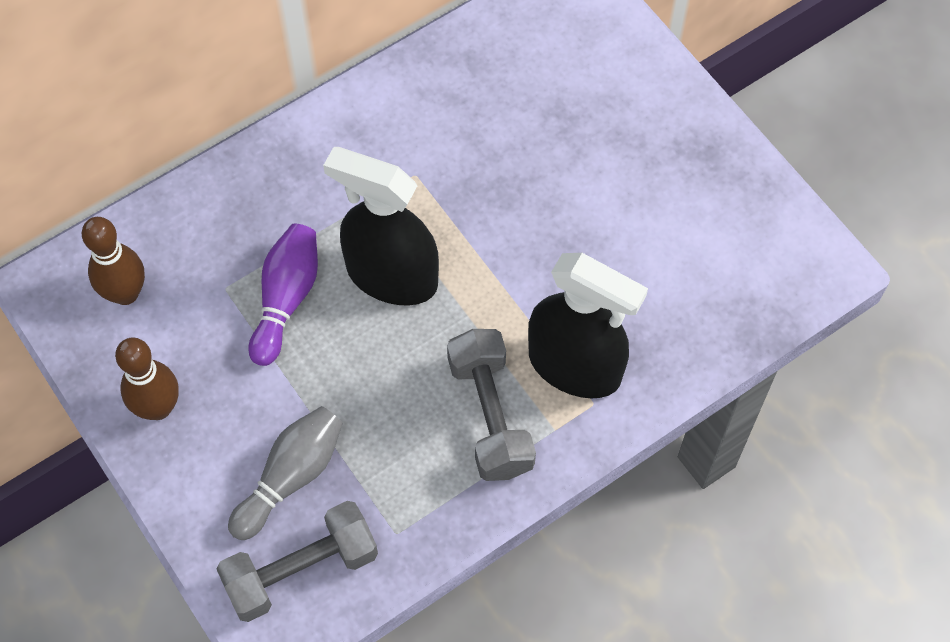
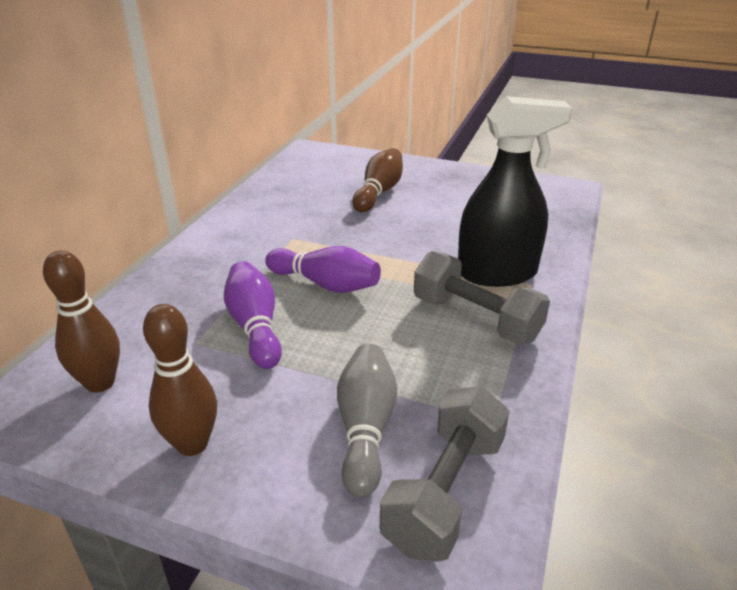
camera: 35 degrees left, 30 degrees down
black spray bottle [323,147,439,306] -> purple bowling pin [265,246,381,293]
none -> brown bowling pin [352,148,403,212]

